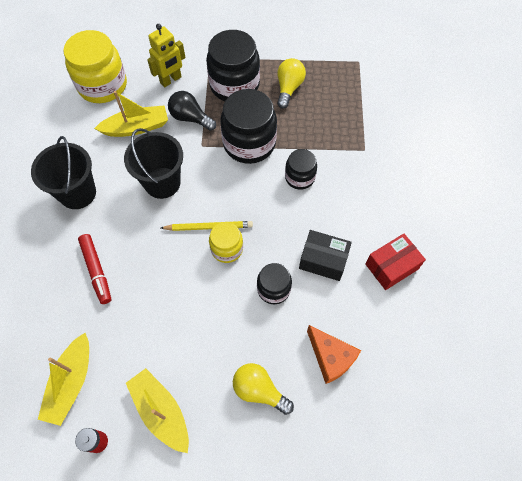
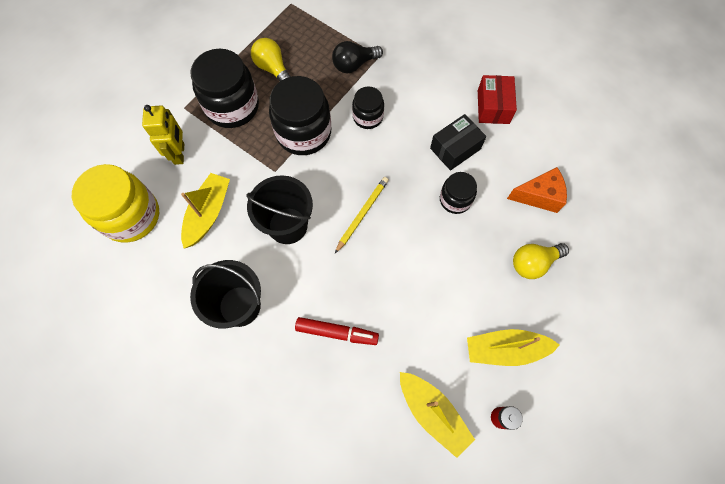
camera: 55 degrees left, 5 degrees up
black light bulb [168,91,216,131] -> black light bulb moved to [332,41,383,73]
yellow jar [209,222,243,263] -> none

